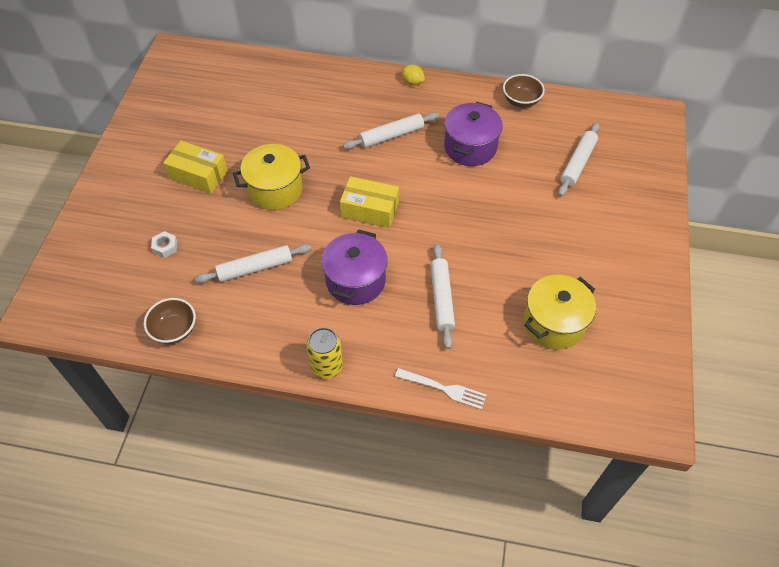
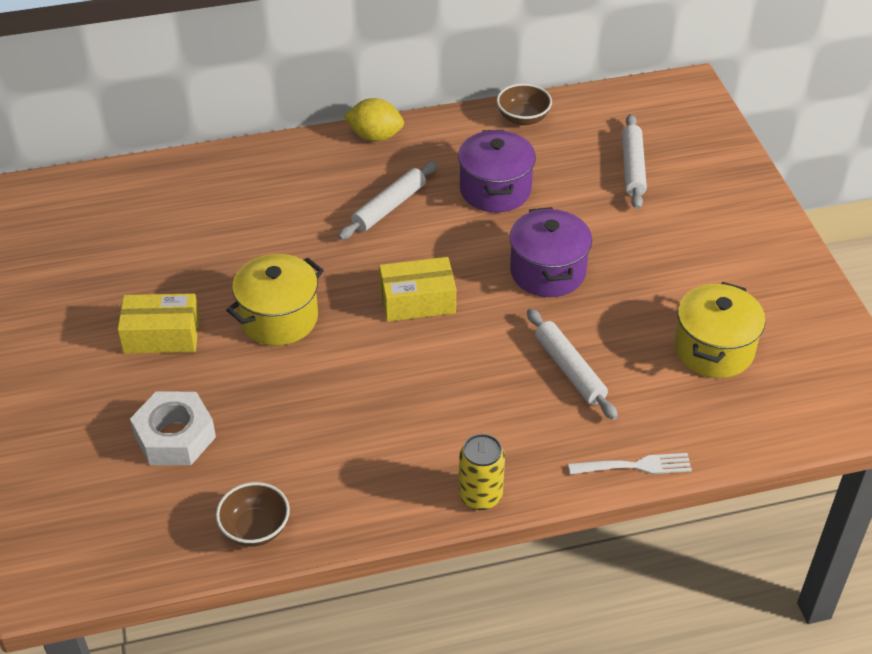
camera: 25 degrees left, 10 degrees down
white nut [151,231,177,258] -> white nut [130,392,216,465], size x2.13
white rolling pin [195,244,311,283] -> none
purple pot [321,230,387,305] -> purple pot moved to [509,207,592,297]
yellow lemon [401,64,425,85] -> yellow lemon [344,98,404,141], size x1.59

